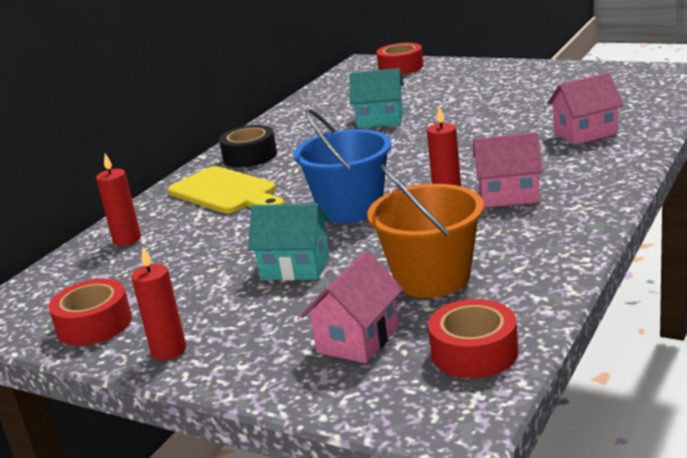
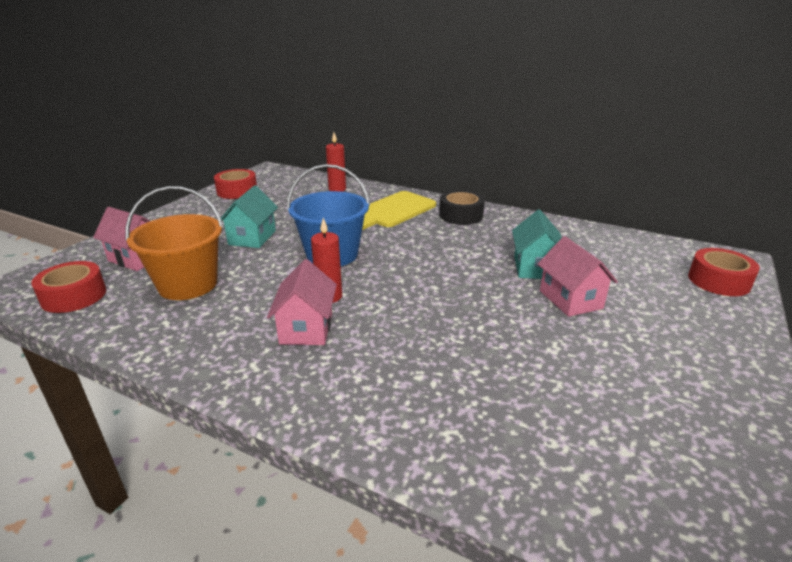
camera: 85 degrees right, 5 degrees up
red candle [131,247,186,360] -> none
pink house [547,73,624,145] -> pink house moved to [538,236,618,317]

